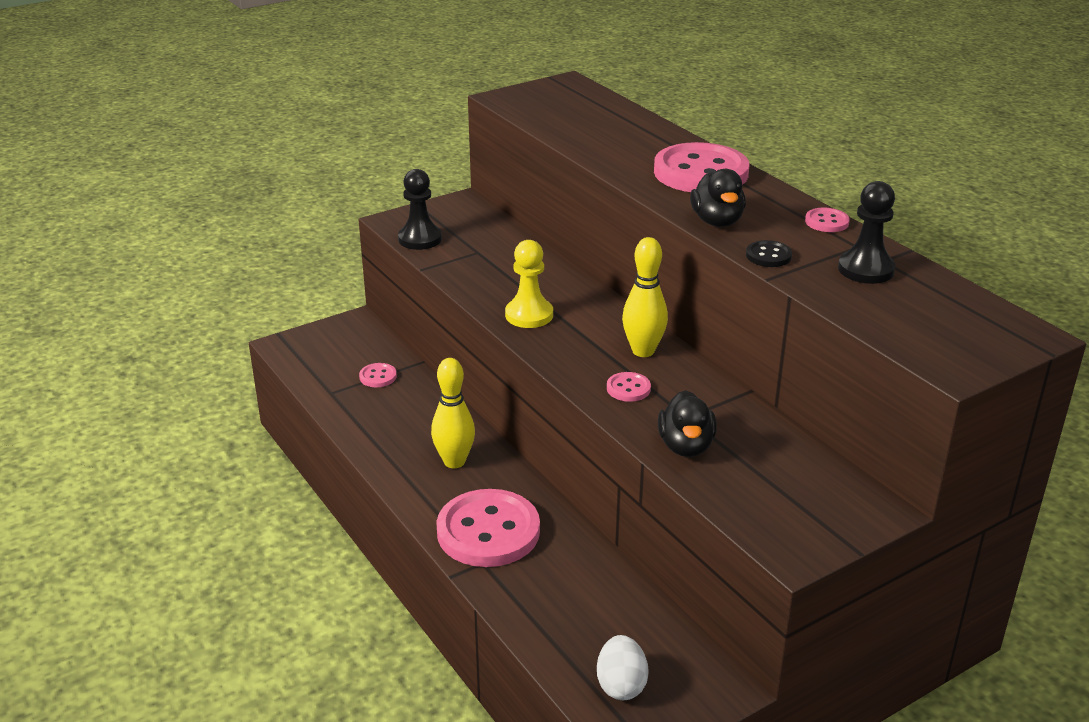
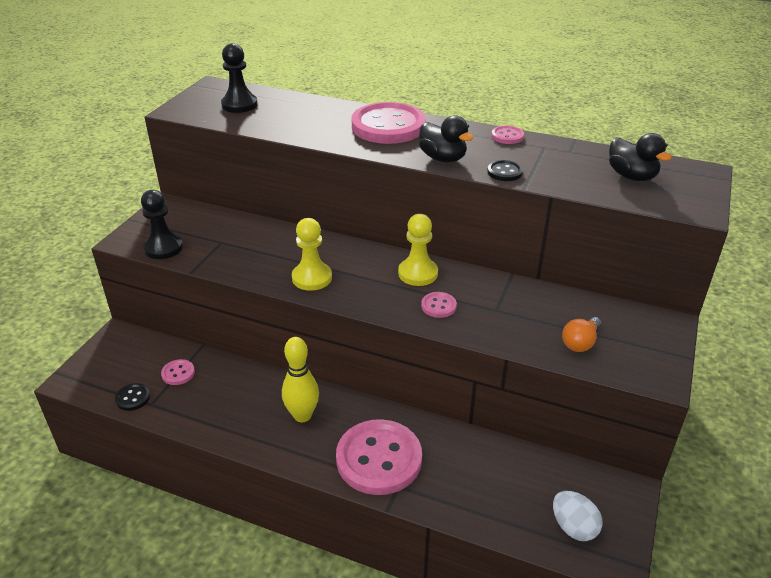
camera: 35 degrees left, 5 degrees up
yellow bowling pin [622,237,668,357] -> yellow pawn [398,214,438,286]
black duck [658,390,717,457] -> black duck moved to [609,133,672,181]
black pawn [838,181,896,284] -> black pawn moved to [221,43,258,113]
none -> black button [115,383,150,411]
none -> orange light bulb [562,317,601,352]

